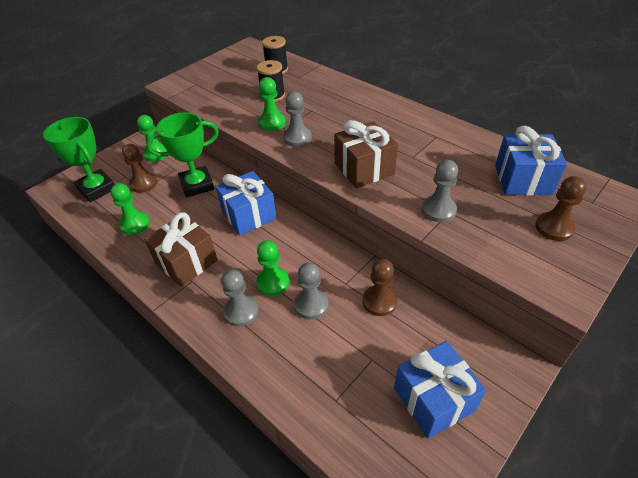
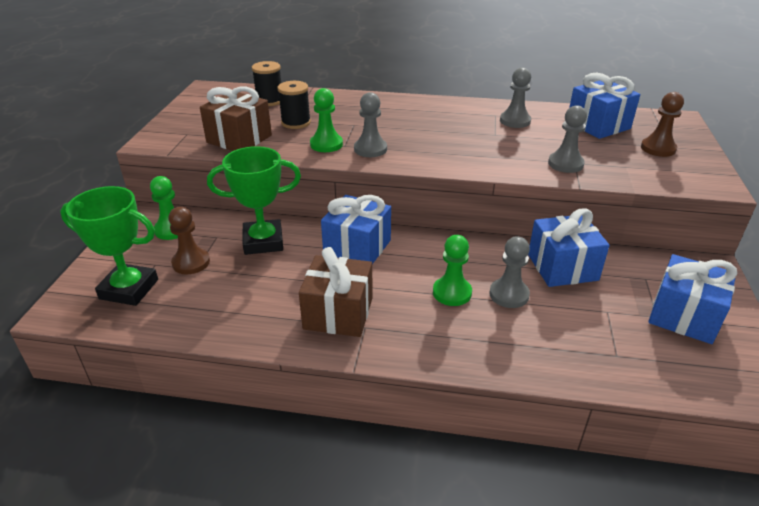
camera: 35 degrees left, 10 degrees down
green pawn [110,183,150,235] -> none
green trophy [146,112,219,198] -> green trophy turned 45 degrees clockwise [207,146,301,255]
grey pawn [221,270,258,327] -> grey pawn moved to [500,68,531,128]
brown gift [334,120,398,188] -> brown gift moved to [200,87,272,151]
brown pawn [363,259,397,316] -> blue gift [528,208,610,287]

